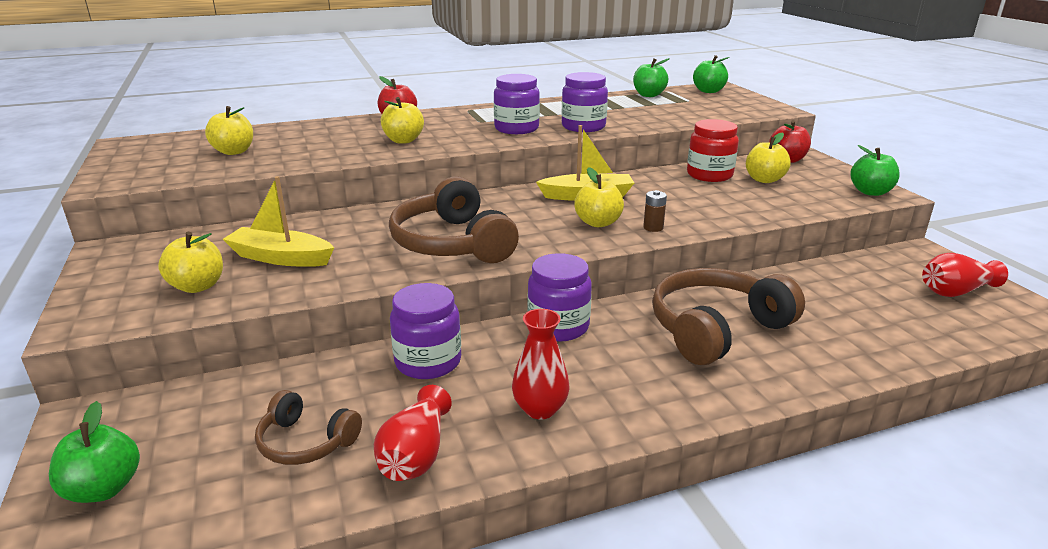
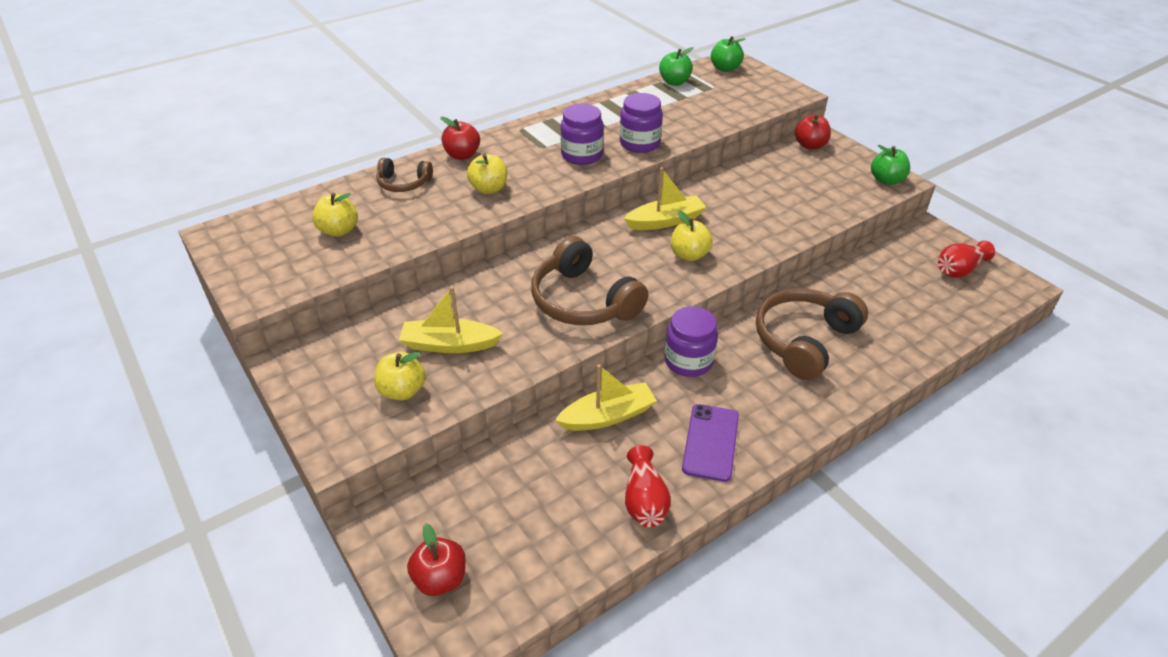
camera: 15 degrees left, 15 degrees up
green apple [49,401,140,503] -> red apple [407,523,466,596]
brown headphones [255,390,362,465] -> brown headphones moved to [376,158,433,192]
purple jar [390,283,461,379] -> yellow boat [555,364,657,431]
red vase [512,309,570,419] -> purple phone [682,404,739,482]
brown battery [643,190,667,232] -> none
red jar [687,119,739,182] -> none
yellow apple [746,132,791,183] -> none

